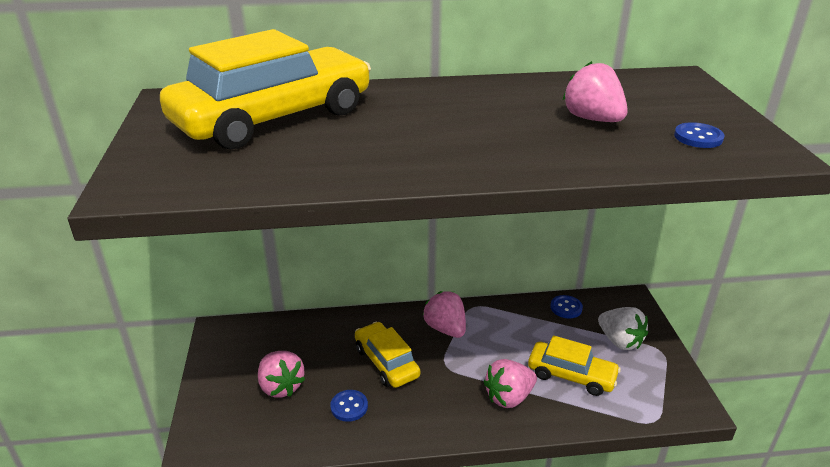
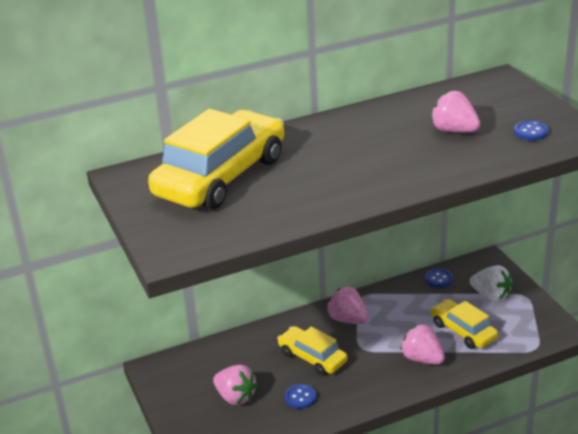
camera: 15 degrees left, 0 degrees up
pink strawberry [483,359,537,408] -> pink strawberry turned 90 degrees clockwise [400,324,445,365]
yellow car [528,335,621,396] -> yellow car turned 135 degrees counterclockwise [431,299,498,349]

